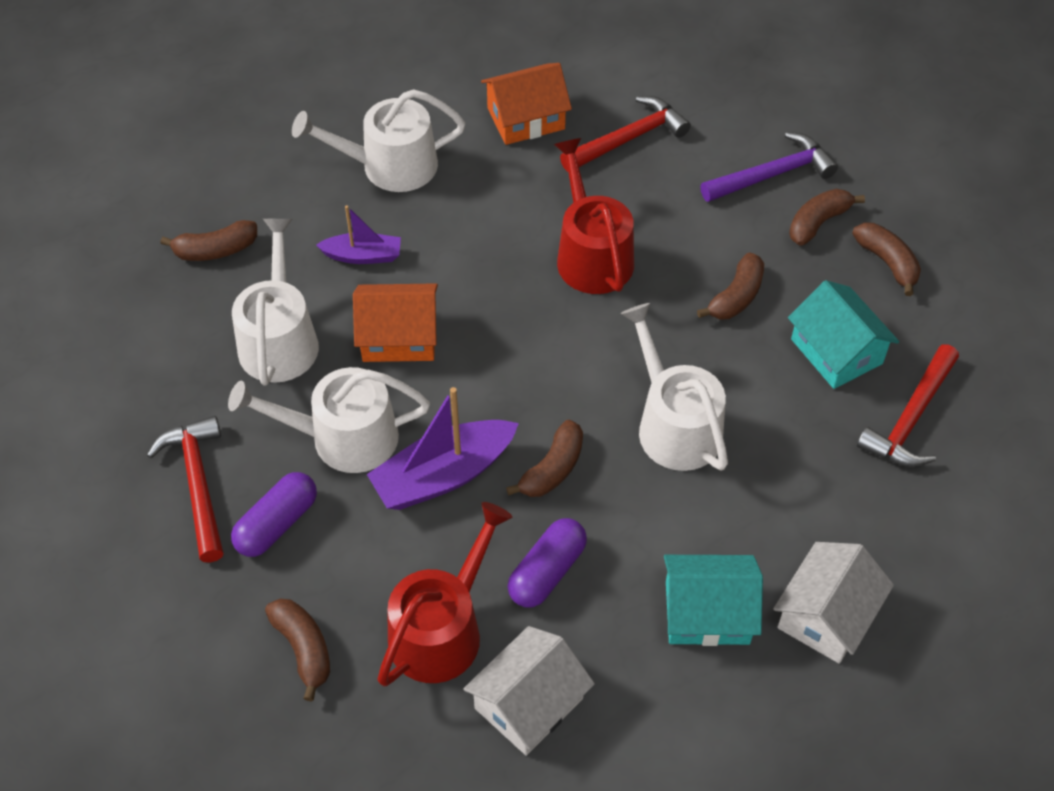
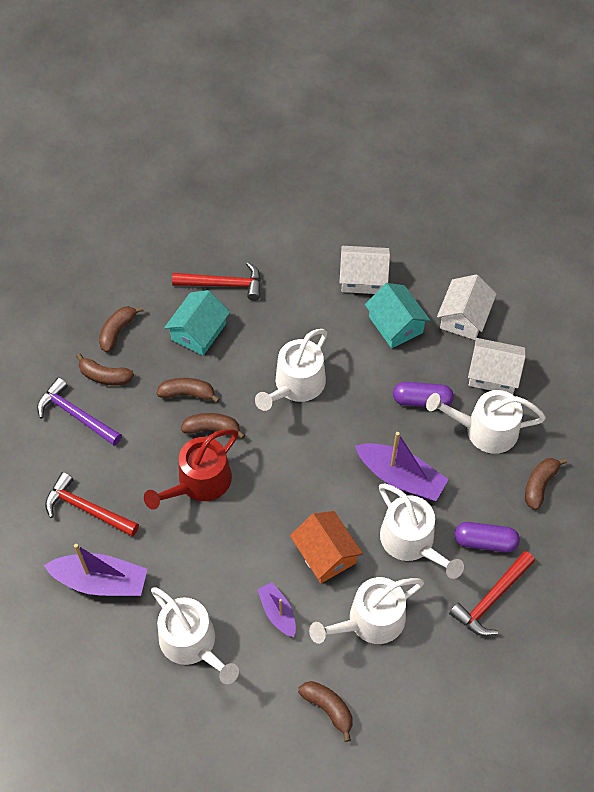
camera: 120 degrees left, 5 degrees up
red watering can [377,502,512,686] -> white watering can [426,390,546,454]
orange house [481,63,572,145] -> purple boat [44,544,148,596]
brown banana [506,420,583,497] -> brown banana moved to [181,413,245,439]
none -> white house [437,275,497,340]

